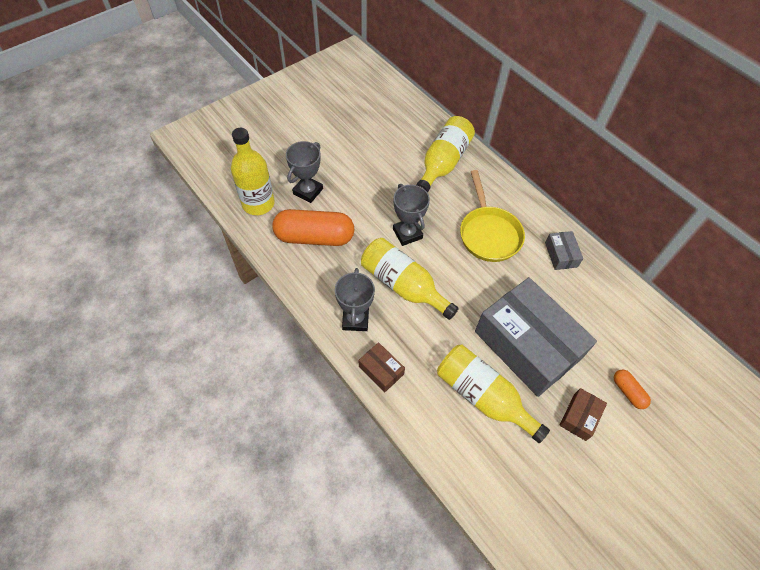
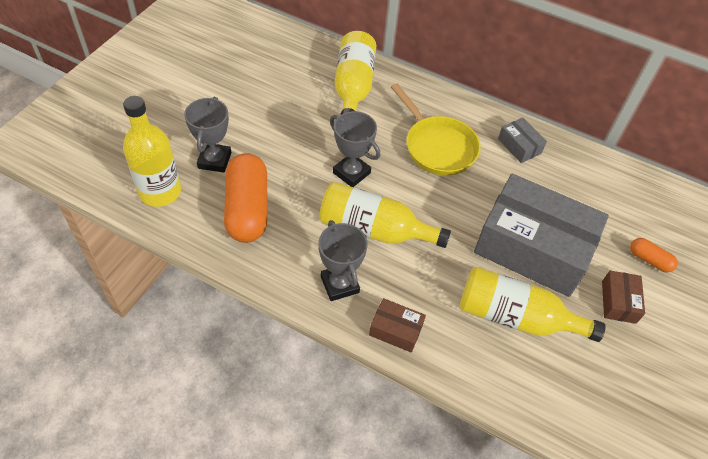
camera: 25 degrees left, 5 degrees down
orange capsule [272,209,354,246] -> orange capsule turned 75 degrees counterclockwise [224,153,268,243]

